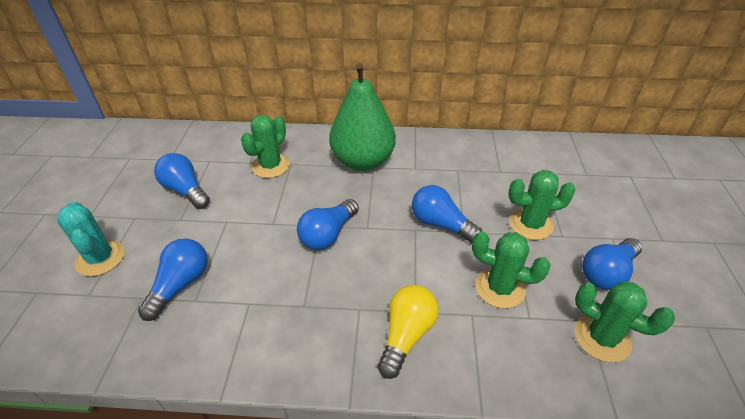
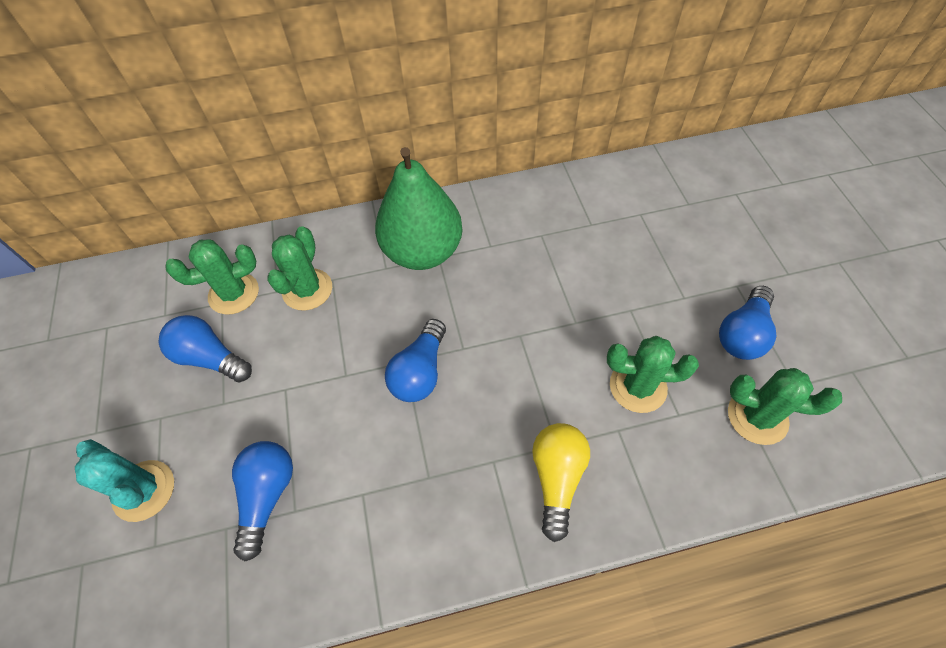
camera: 15 degrees left, 15 degrees up
blue light bulb [412,185,482,243] -> none
green cactus [508,170,576,240] -> green cactus moved to [166,239,259,314]

